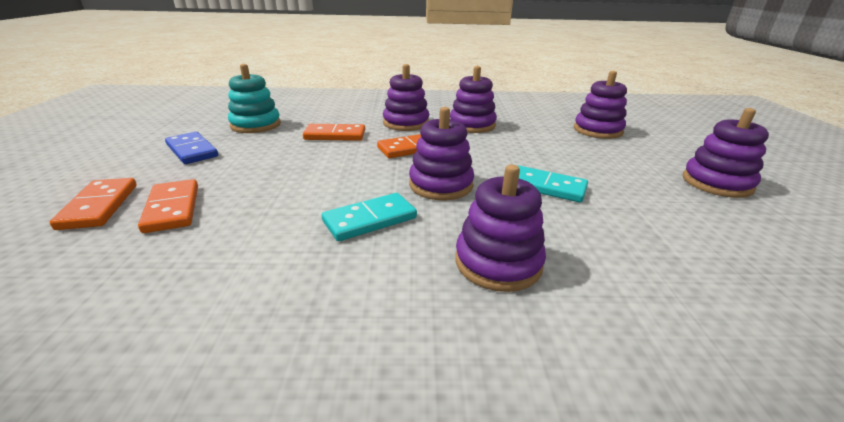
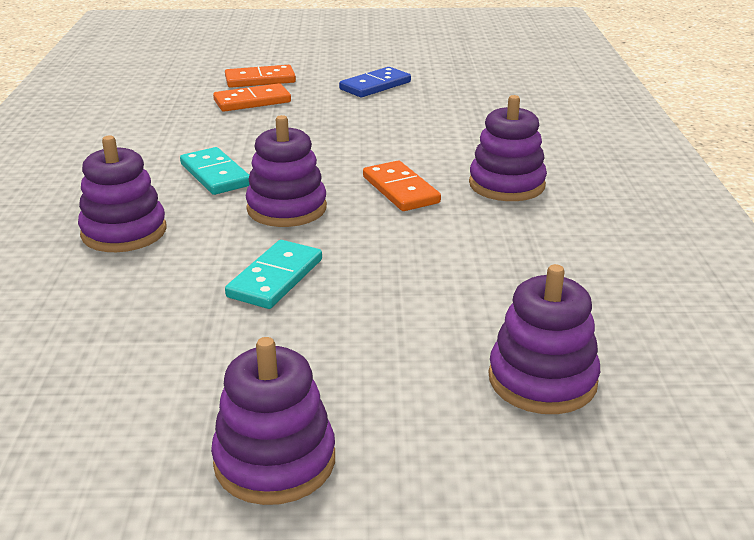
camera: 90 degrees right, 0 degrees up
turquoise stacking toy [228,64,281,133] -> none
orange domino [303,124,365,141] -> none
purple stacking toy [450,66,497,133] -> none

